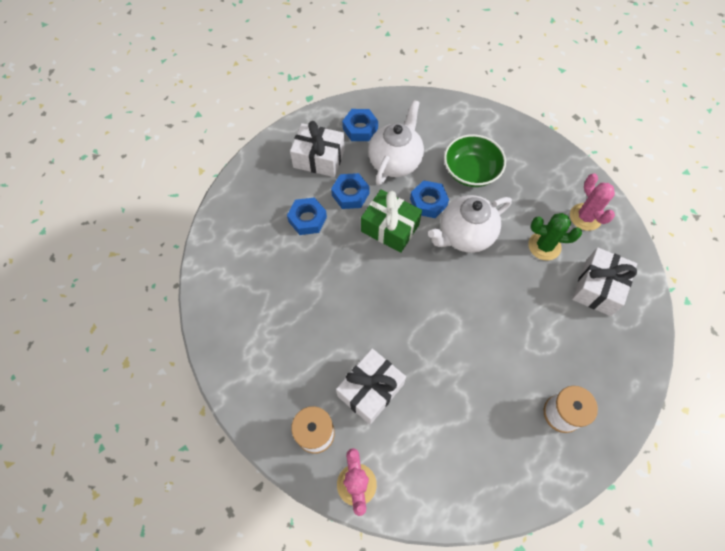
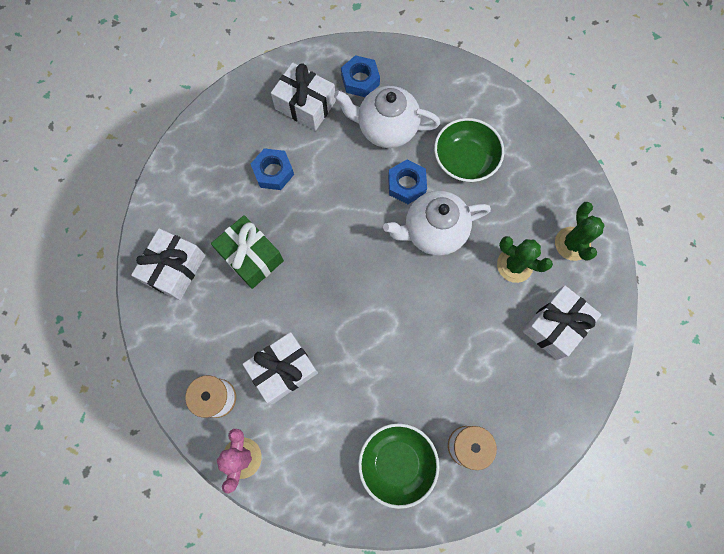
camera: 15 degrees right, 10 degrees up
blue nut [331,173,370,209] -> none
green gift [361,189,422,253] -> green gift moved to [211,215,284,289]
white teapot [368,100,424,185] -> white teapot turned 120 degrees counterclockwise [334,86,440,148]
pink cactus [570,173,615,231] -> green cactus [555,202,605,261]
none -> white gift [131,228,205,300]
none -> green bowl [358,423,439,509]

